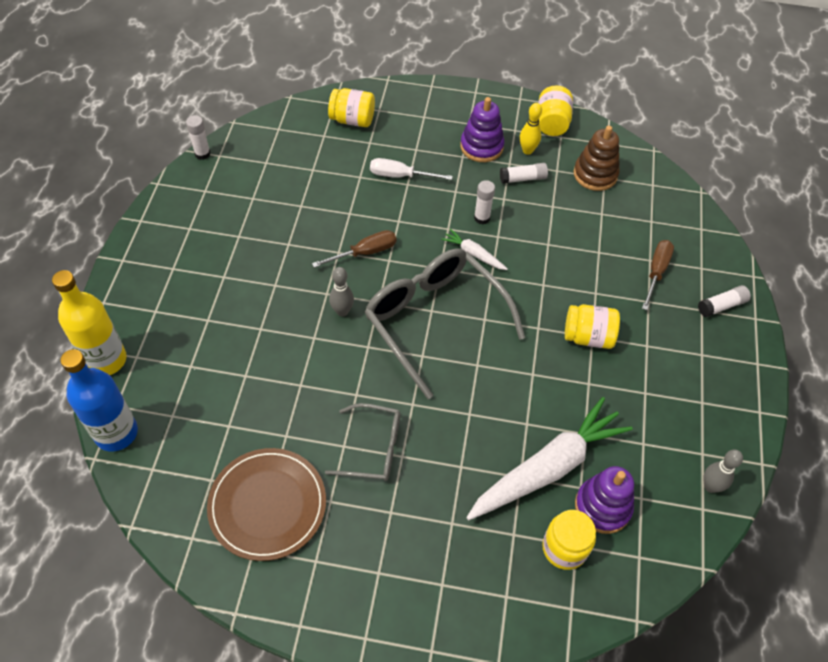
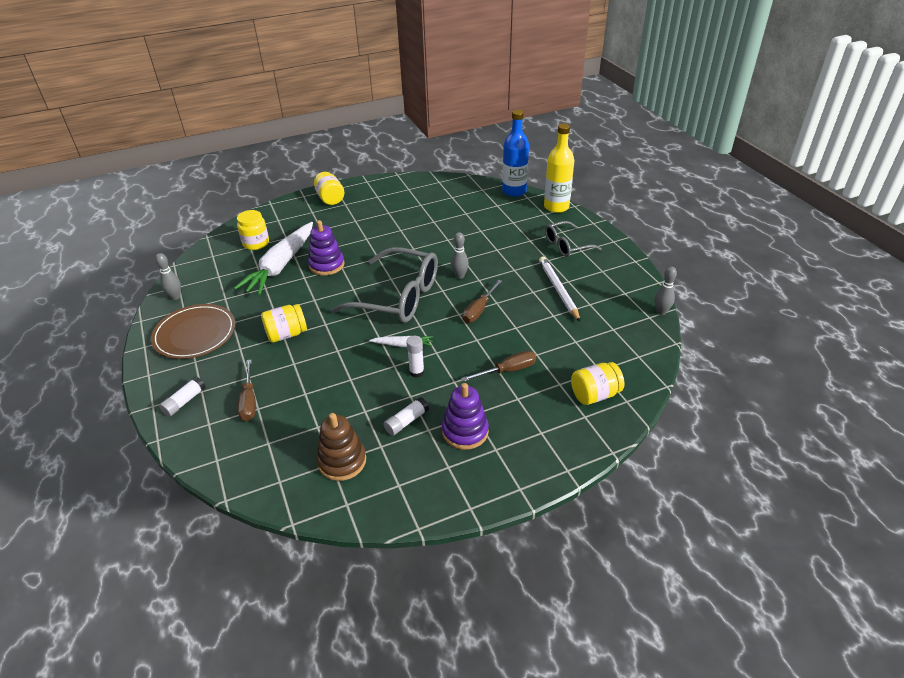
camera: 150 degrees right, 15 degrees down
white glue stick [186,115,210,160] -> grey bowling pin [654,266,677,315]
brown plate [207,448,326,561] -> brown plate moved to [151,304,236,359]
grey glasses [325,403,400,481] -> grey glasses moved to [545,221,602,257]
white screwdriver [370,158,453,180] -> brown screwdriver [462,351,536,382]
yellow bowling pin [520,103,542,155] -> none
yellow jar [538,85,573,136] -> yellow jar moved to [314,172,345,205]
purple stacking toy [575,466,634,534] -> purple stacking toy moved to [308,220,345,275]
none -> white pencil [539,257,580,322]

